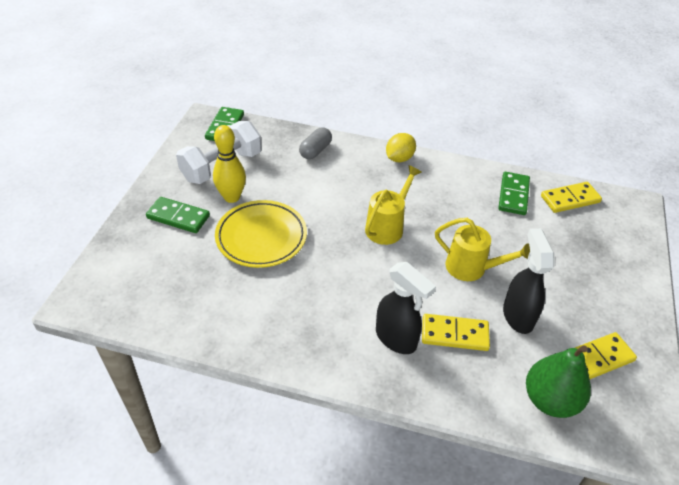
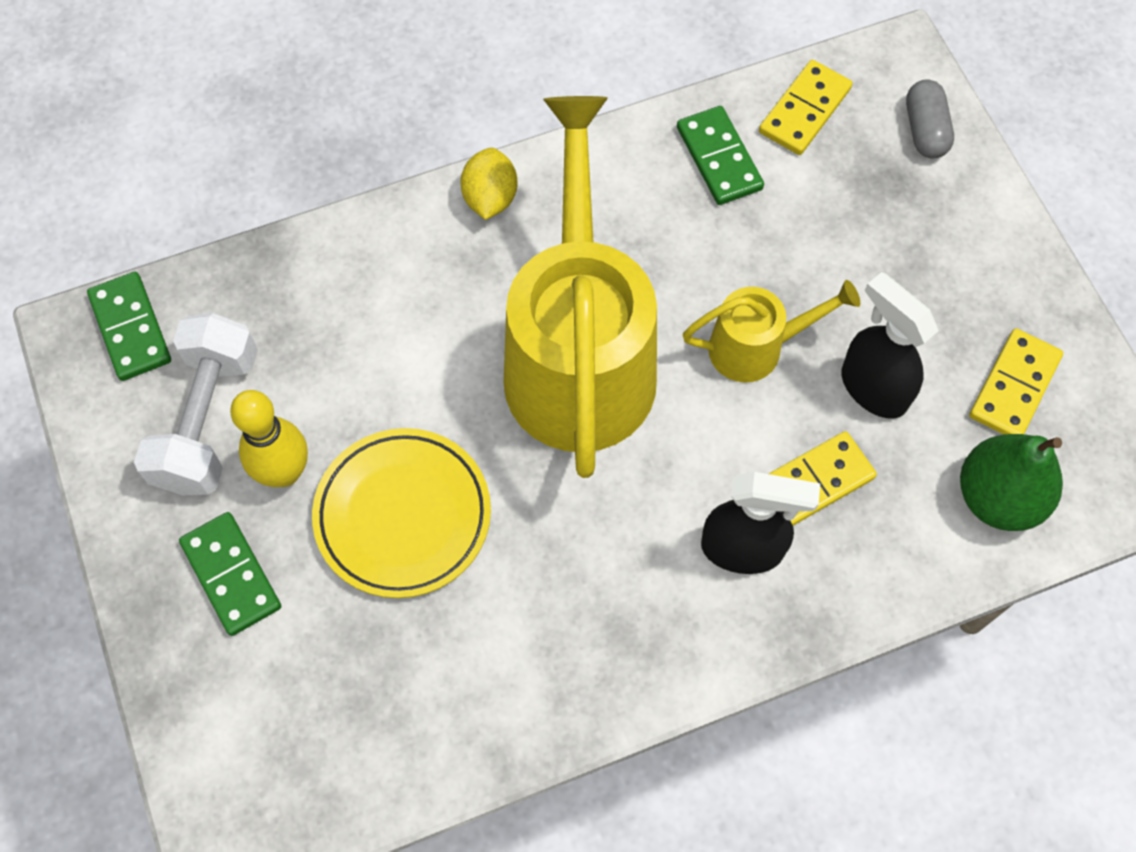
camera: 35 degrees left, 20 degrees up
green domino [146,197,210,233] -> green domino turned 75 degrees clockwise [179,512,281,636]
grey capsule [299,127,332,159] -> grey capsule moved to [906,79,954,158]
yellow watering can [365,165,422,245] -> yellow watering can [504,96,657,478], size x2.12

